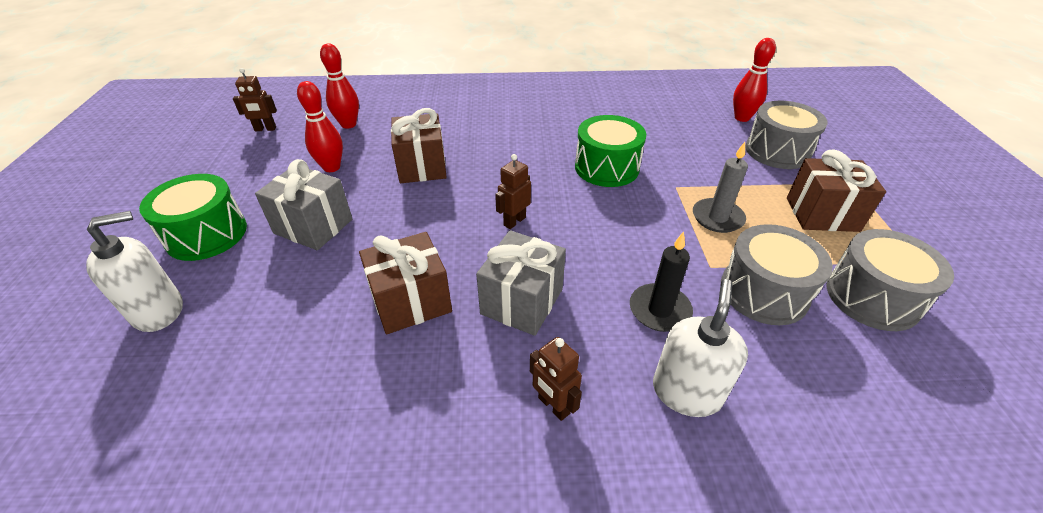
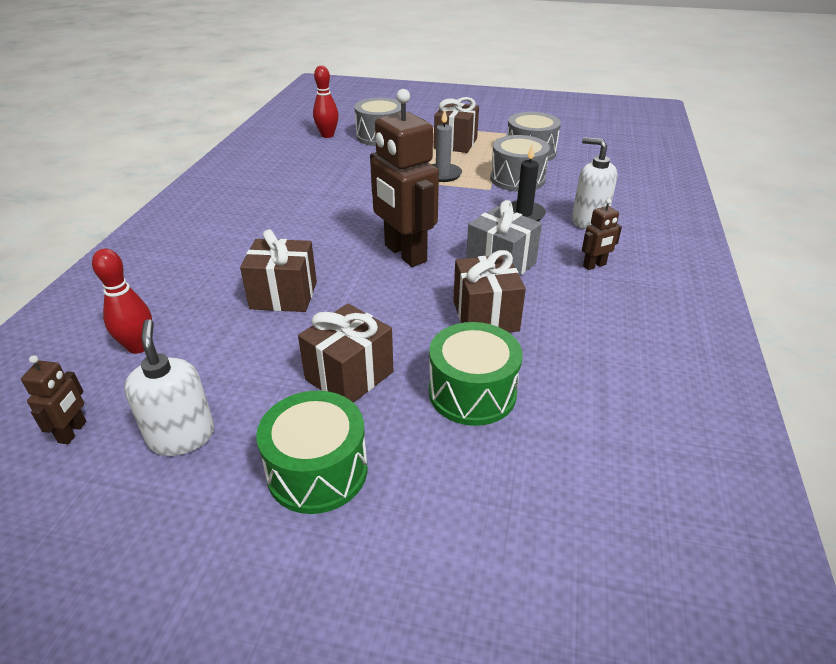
camera: 75 degrees left, 5 degrees down
white soap dispenser [86,211,183,332] -> white soap dispenser moved to [124,319,214,456]
grey gift [255,159,352,250] -> brown gift [298,304,393,403]
red bowling pin [297,81,343,172] -> none
brown robot [495,154,531,229] -> brown robot [370,89,439,267], size x2.25
green drum [575,115,646,187] -> green drum moved to [429,322,523,426]

